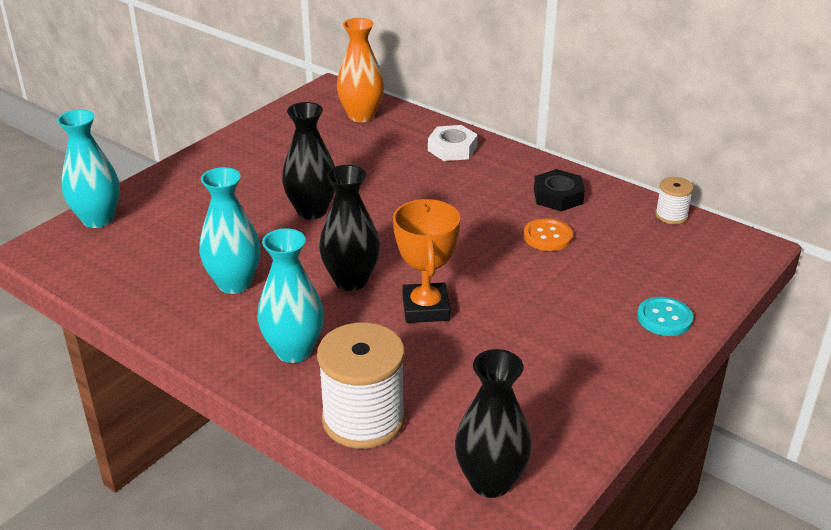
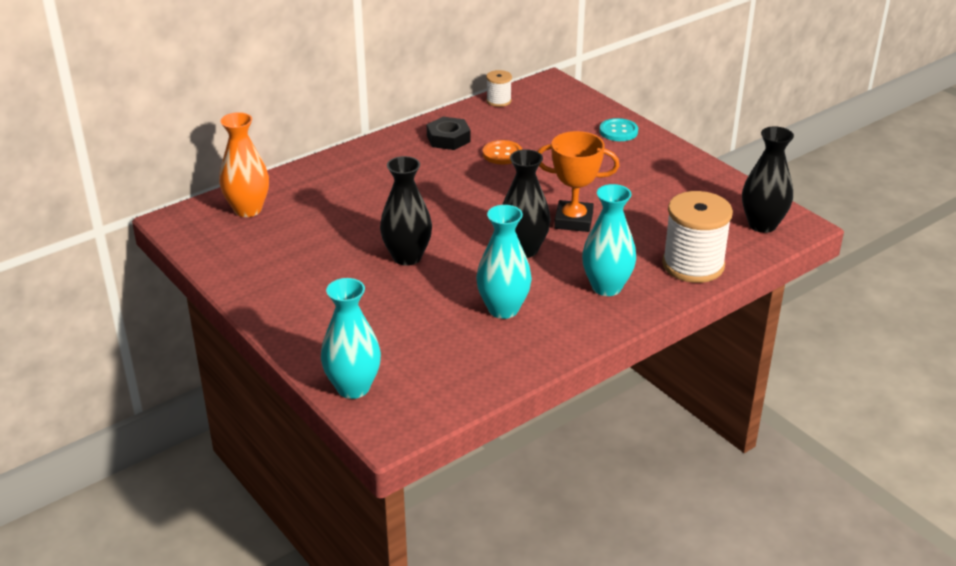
camera: 75 degrees left, 0 degrees up
white nut [428,125,478,161] -> none

